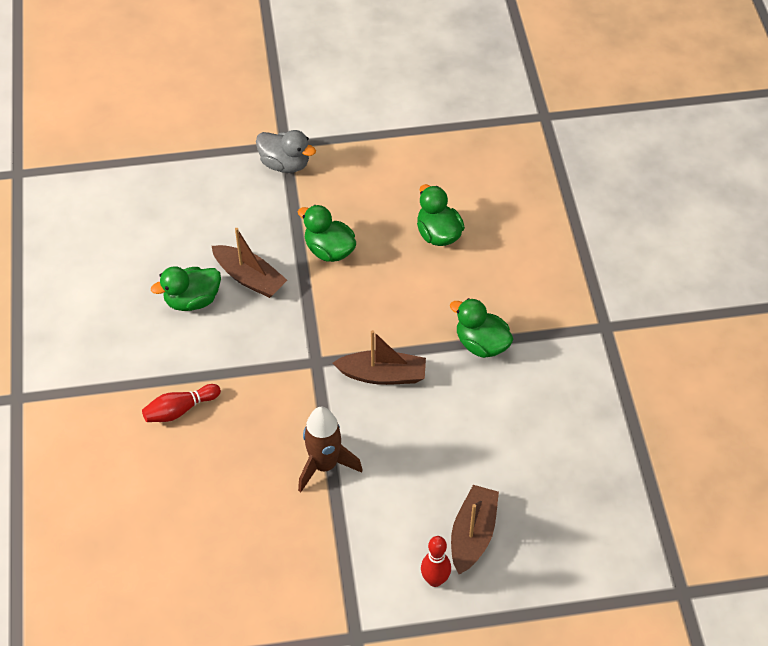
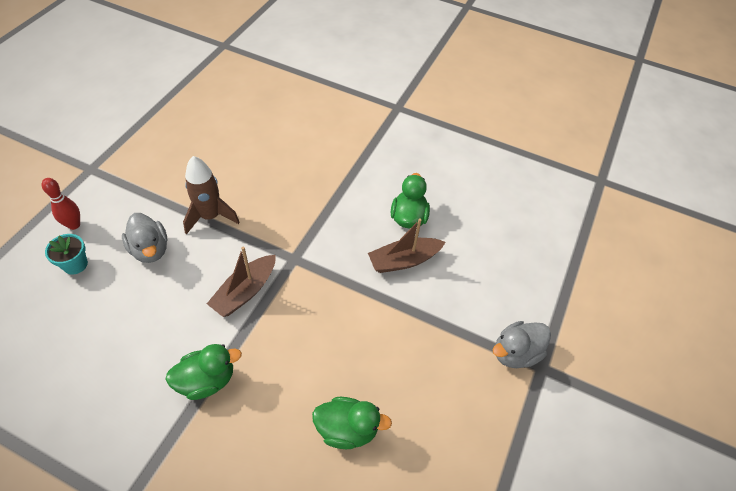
camera: 120 degrees right, 0 degrees up
red bowling pin [142,384,221,422] -> none
green duck [298,205,356,262] -> none
brown boat [451,485,499,574] -> turquoise flower pot [45,234,88,274]
none -> grey duck [122,213,167,263]

